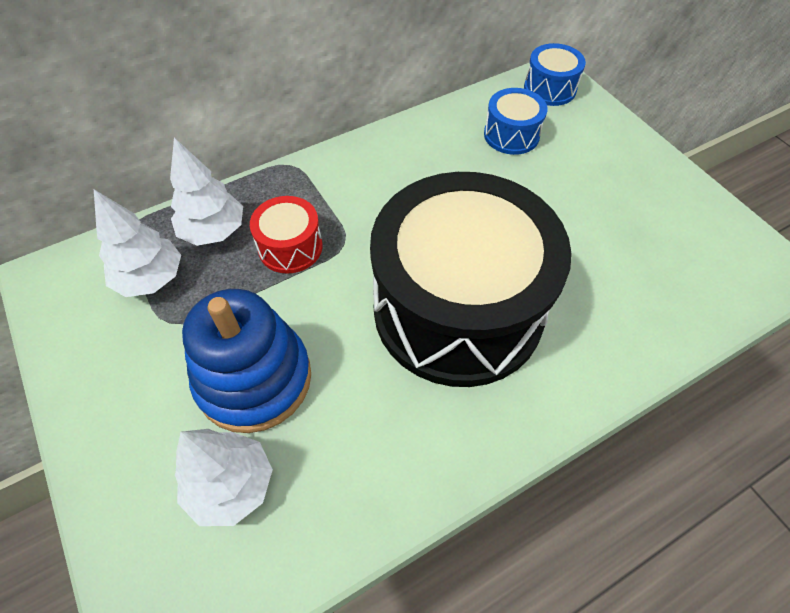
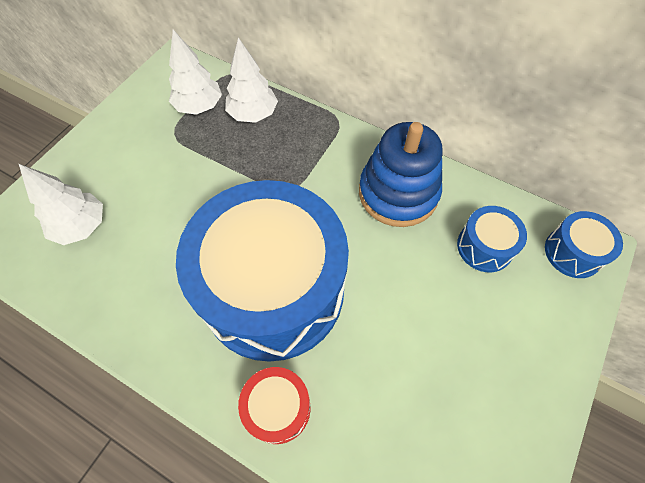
camera: 60 degrees right, 5 degrees up
blue stacking toy [182,289,311,433] -> blue stacking toy moved to [359,122,442,227]
red drum [250,196,323,274] -> red drum moved to [238,367,310,444]
black drum [370,172,572,387] -> blue drum [176,180,349,362]

